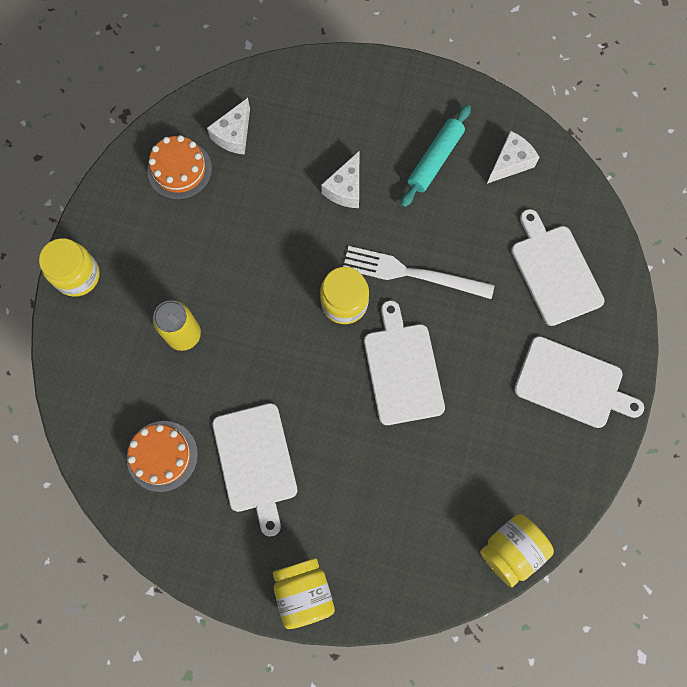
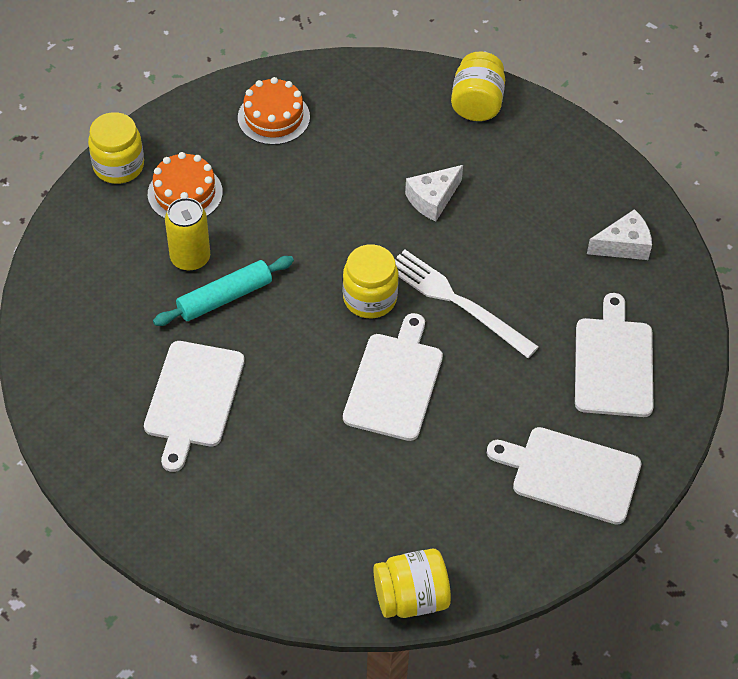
camera: 25 degrees right, 20 degrees down
orange cake [127,421,198,492] -> orange cake moved to [148,152,223,219]
white cheese [207,98,250,155] -> none
yellow jar [273,558,335,629] -> yellow jar moved to [451,51,505,121]
turquoise rolling pin [401,105,471,207] -> turquoise rolling pin moved to [153,256,294,326]
white cutting board [514,336,644,428] -> white cutting board turned 150 degrees clockwise [487,427,641,525]

